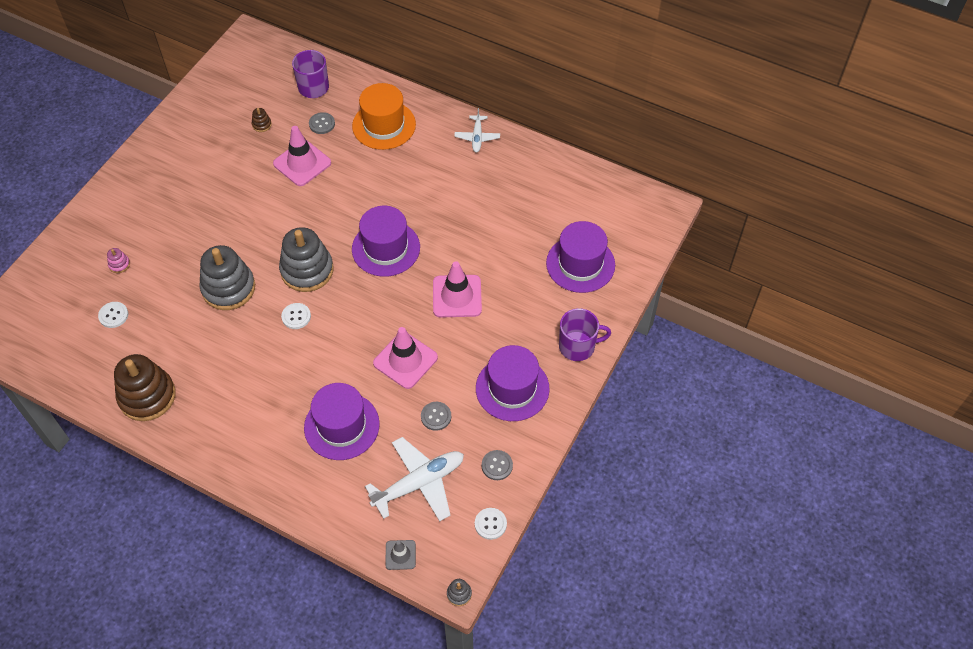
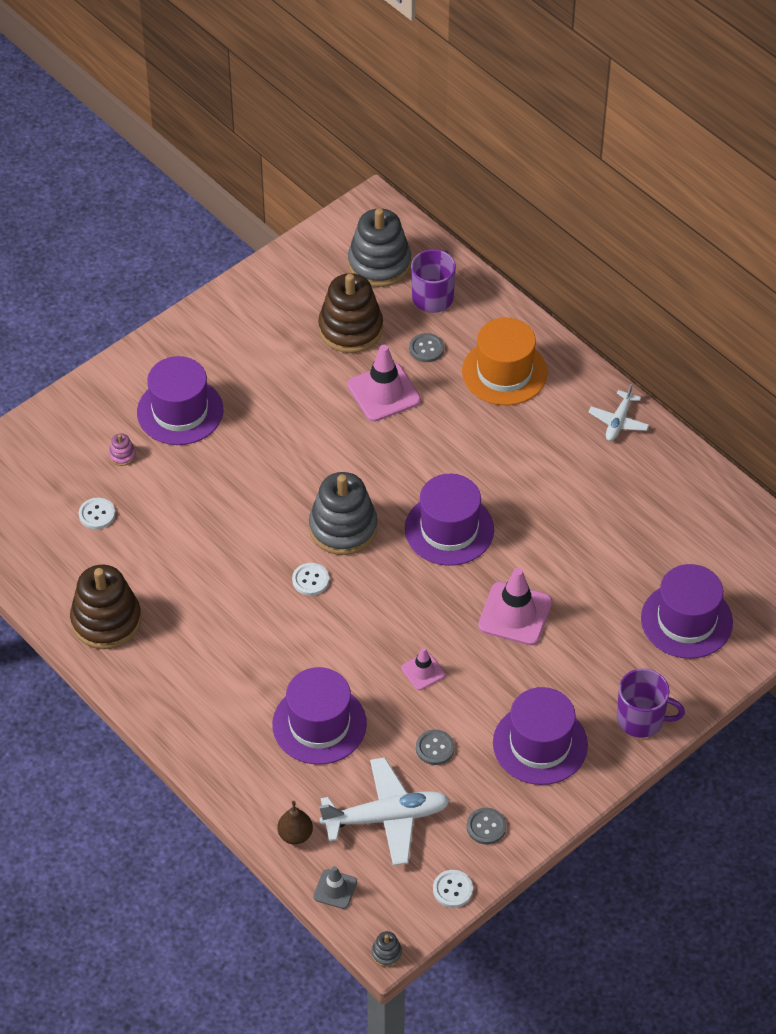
camera: 20 degrees right, 5 degrees down
grey stacking toy [200,245,255,310] -> grey stacking toy moved to [348,208,411,287]
brown stacking toy [252,108,272,132] -> brown stacking toy [318,273,383,353], size x2.50
pink traffic cone [373,327,438,389] -> pink traffic cone [401,647,445,690], size x0.54
none -> purple hat [137,356,223,445]
none -> brown pear [278,801,313,845]

